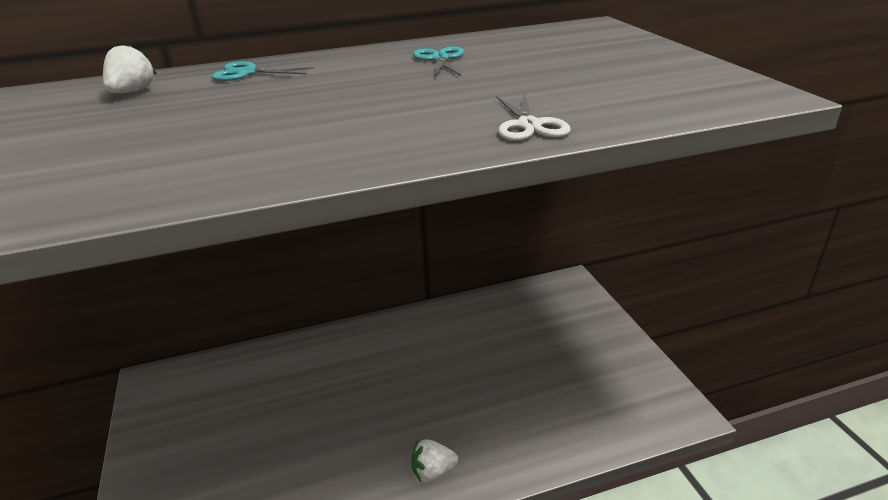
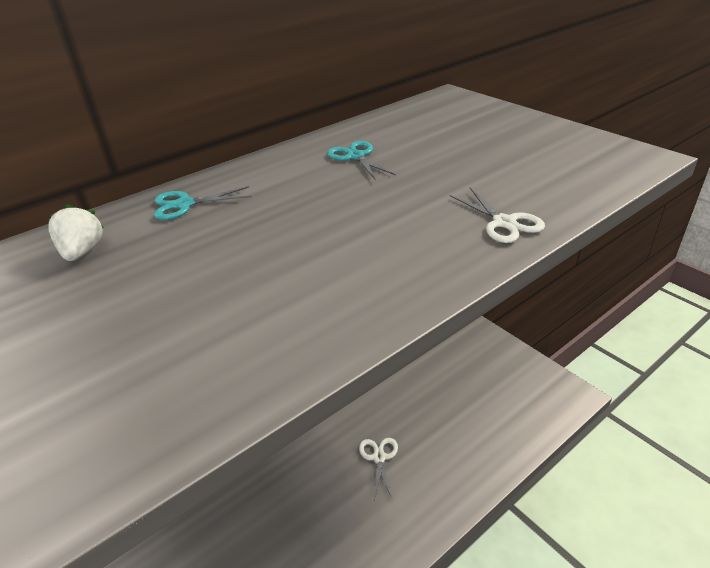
camera: 20 degrees left, 5 degrees up
white strawberry [411,439,458,482] -> none
none -> white scissors [359,438,398,500]

